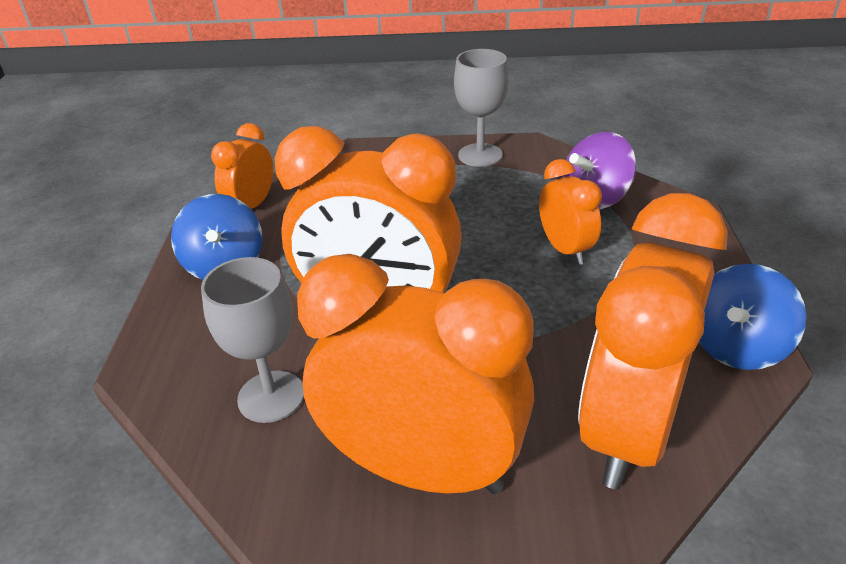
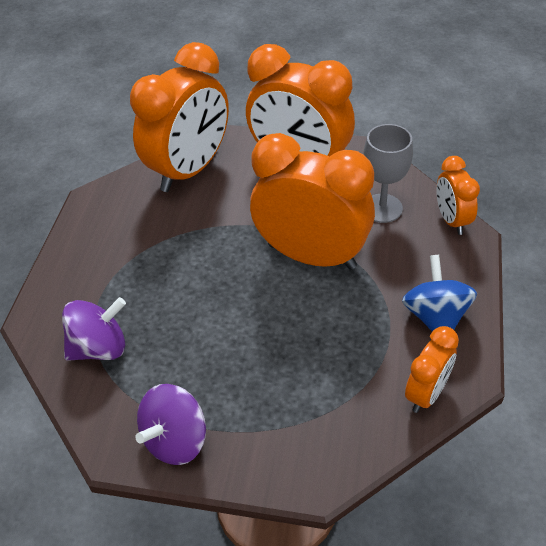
camera: 170 degrees left, 10 degrees up
grey goblet [454,49,509,167] -> purple spinning top [135,384,206,465]
orange clock [539,159,602,265] -> orange clock moved to [436,156,480,235]
blue spinning top [699,264,806,370] -> none

